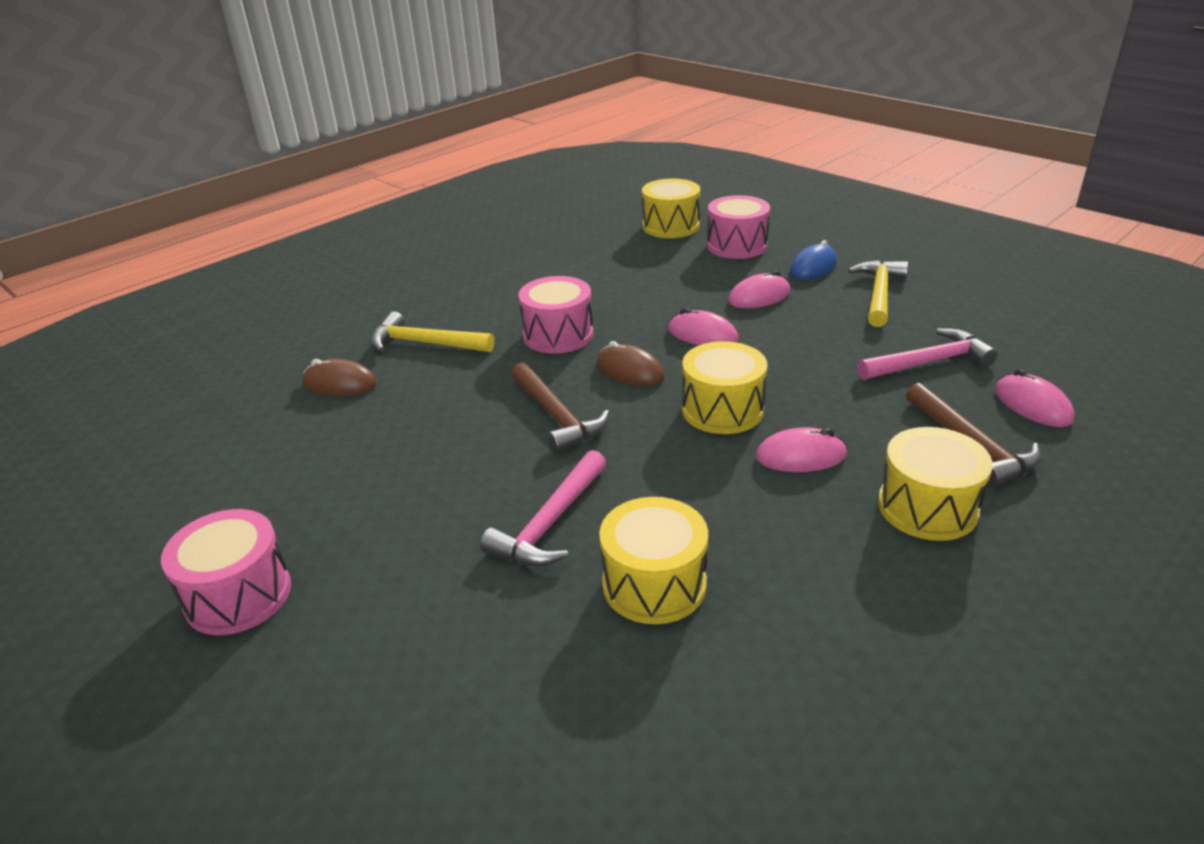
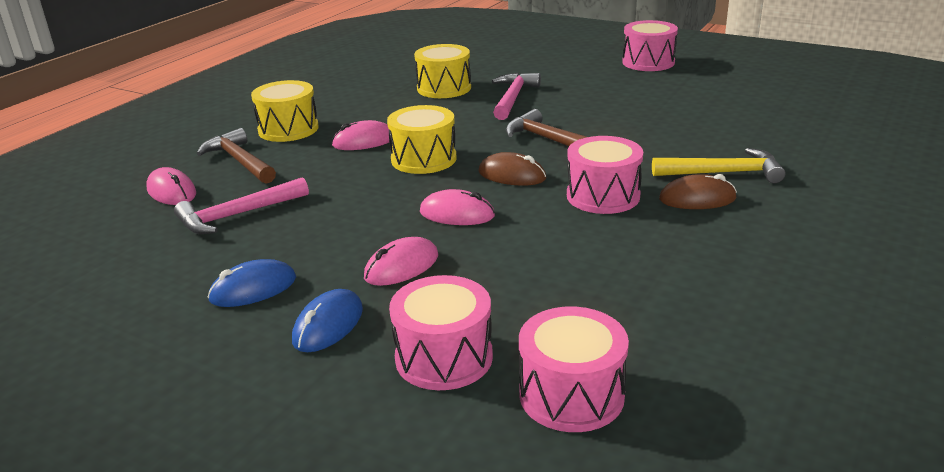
camera: 165 degrees right, 5 degrees down
brown mouse [302,359,377,396] -> brown mouse moved to [659,174,737,209]
yellow drum [642,179,700,238] -> pink drum [519,306,629,432]
yellow hammer [848,260,908,327] -> blue mouse [207,259,296,307]

